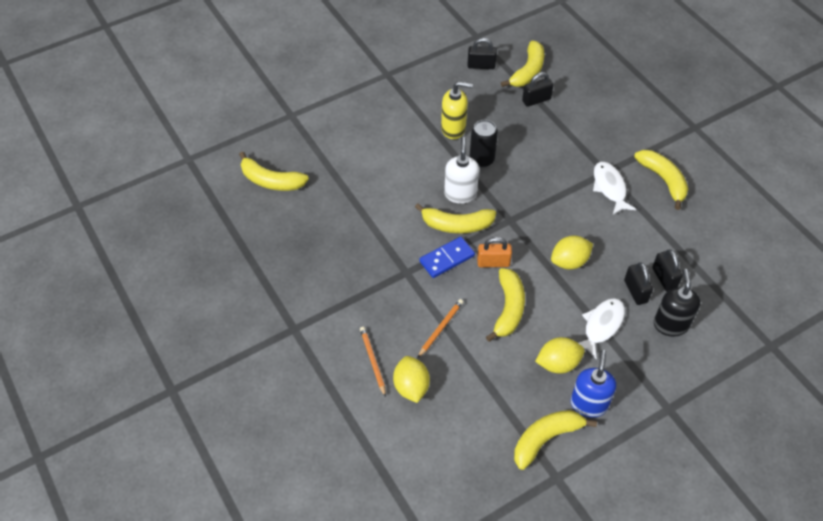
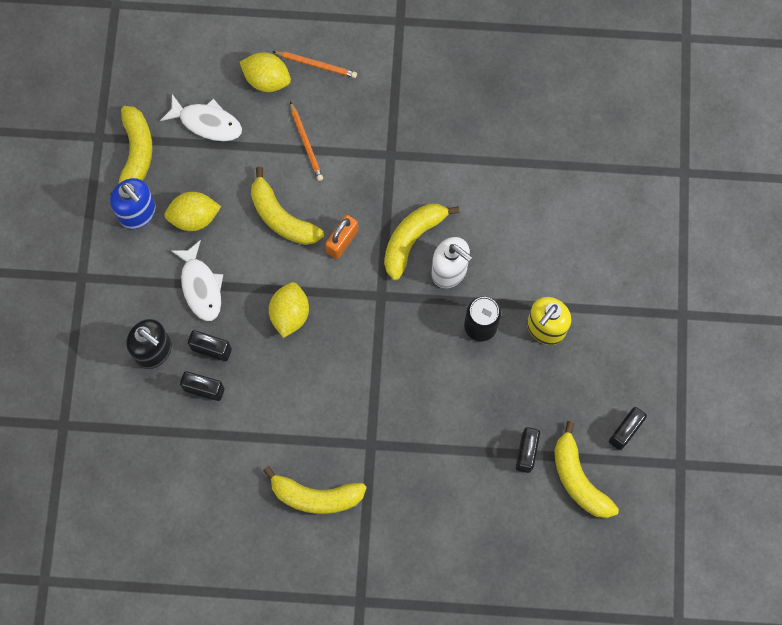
camera: 125 degrees right, 20 degrees up
yellow banana [239,152,309,191] -> none
blue domino [419,237,475,278] -> none
yellow lemon [535,337,585,374] -> yellow lemon turned 60 degrees clockwise [164,192,221,231]
white fish [593,162,636,215] -> white fish moved to [160,94,242,141]

